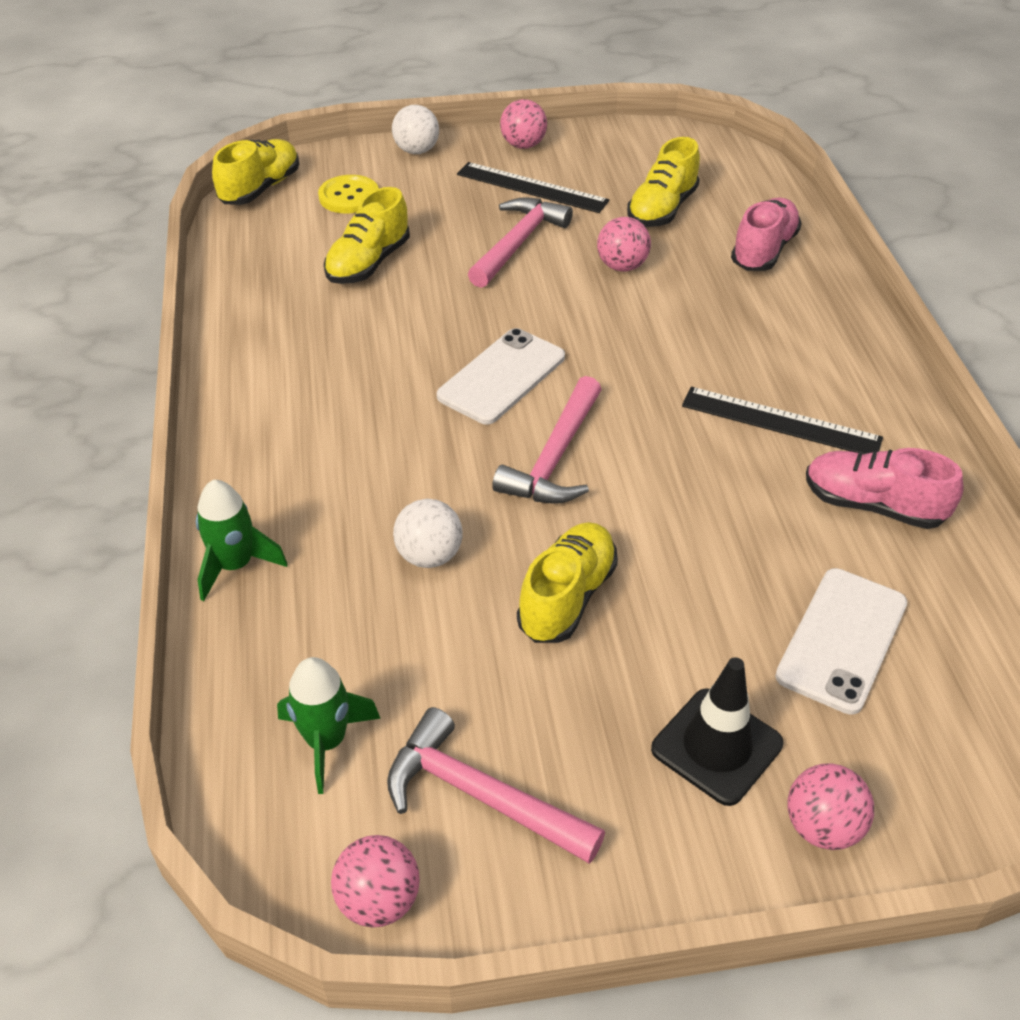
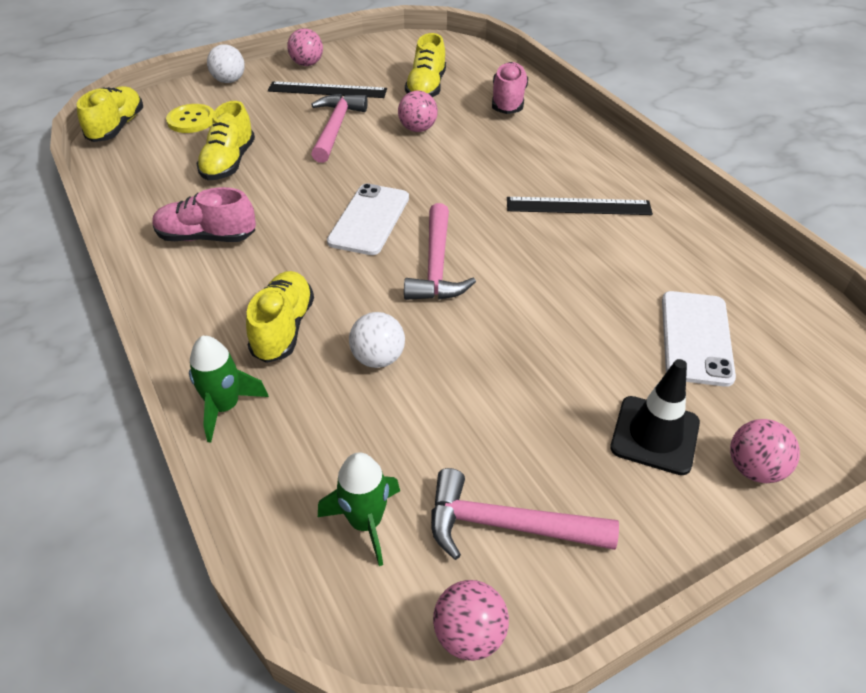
camera: 20 degrees left, 0 degrees up
yellow shoe [517,522,618,643] -> yellow shoe moved to [246,271,314,363]
pink shoe [806,448,964,529] -> pink shoe moved to [153,187,256,242]

